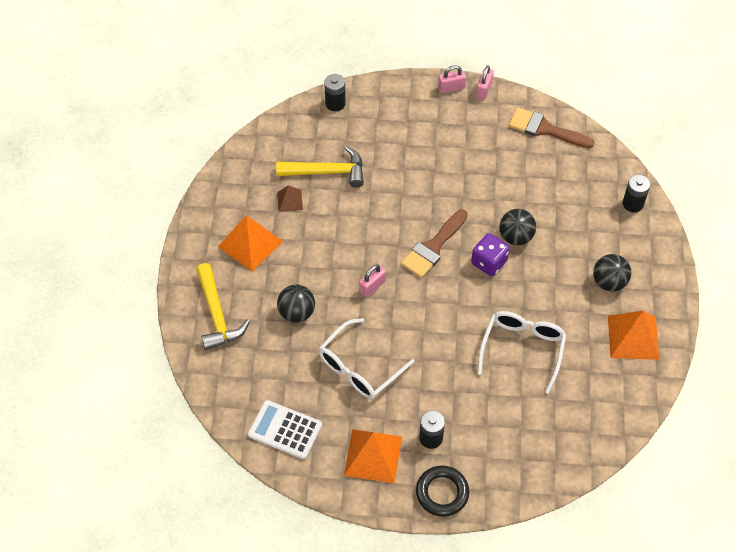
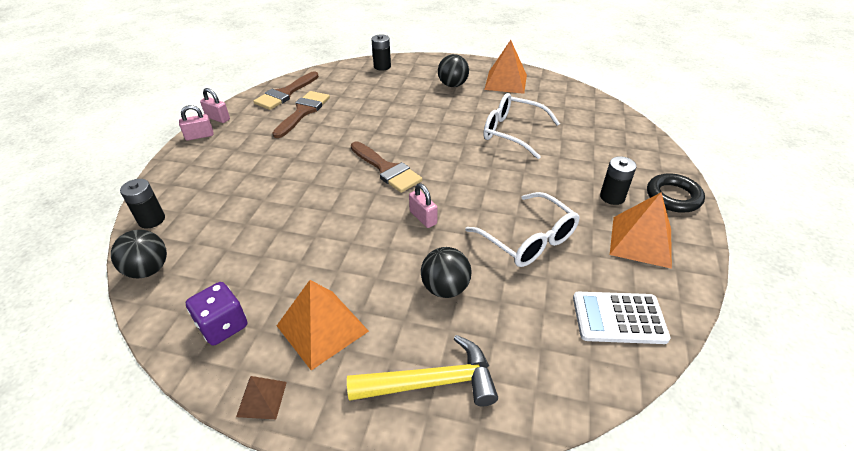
camera: 80 degrees left, 15 degrees down
white calculator [248,400,322,459] -> white calculator turned 60 degrees clockwise [573,292,670,344]
yellow hammer [276,146,364,188] -> none
brown pyramid [277,185,303,212] -> brown pyramid moved to [236,376,287,419]
pink padlock [438,65,466,93] -> pink padlock turned 75 degrees clockwise [179,105,214,141]
purple dice [471,233,510,276] -> purple dice moved to [185,282,247,346]
black ball [499,209,536,246] -> black ball moved to [111,230,167,278]
none -> brown brush [273,91,330,138]

